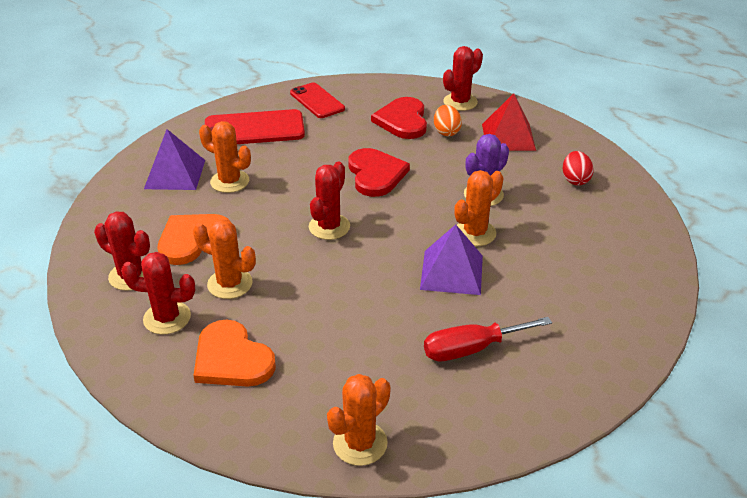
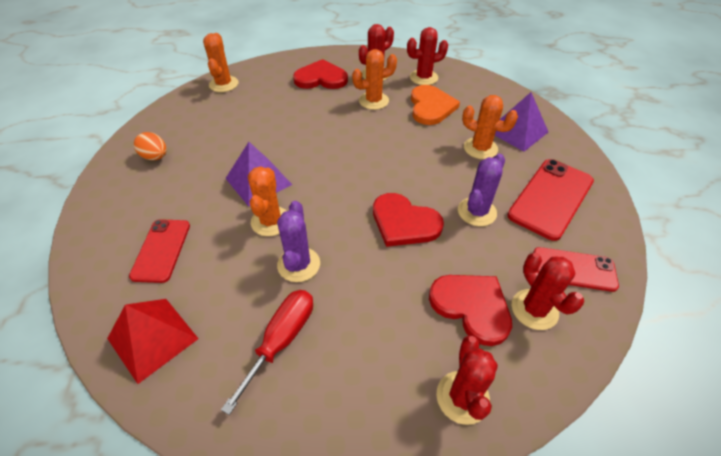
camera: 135 degrees right, 10 degrees up
orange heart [193,320,276,387] -> red heart [293,59,348,89]
orange cactus [199,121,251,193] -> orange cactus turned 45 degrees clockwise [462,95,518,159]
red cactus [309,162,350,240] -> red cactus moved to [512,253,584,330]
red screwdriver [424,317,552,361] -> red screwdriver moved to [221,290,313,415]
orange egg [434,105,462,136] -> orange egg moved to [134,132,167,160]
red pyramid [482,93,536,151] -> red pyramid moved to [107,299,199,384]
red egg [563,151,594,185] -> none
none -> red phone [129,219,190,283]
none -> purple cactus [458,154,505,226]

